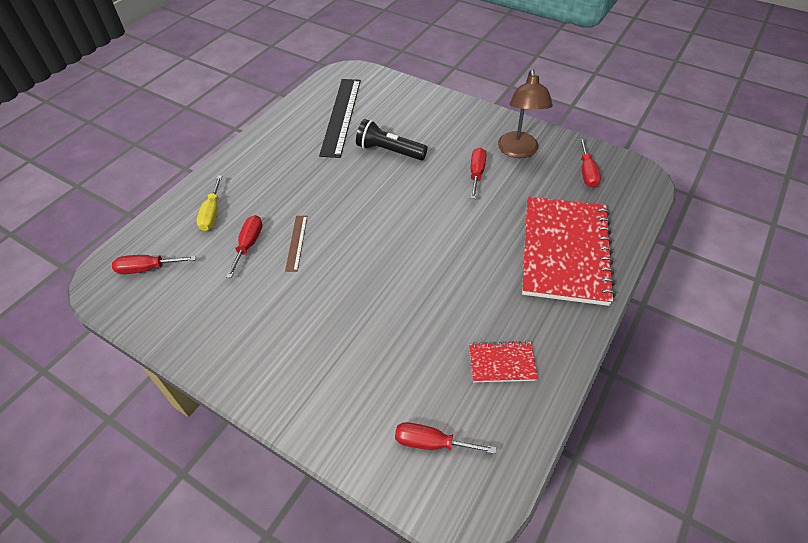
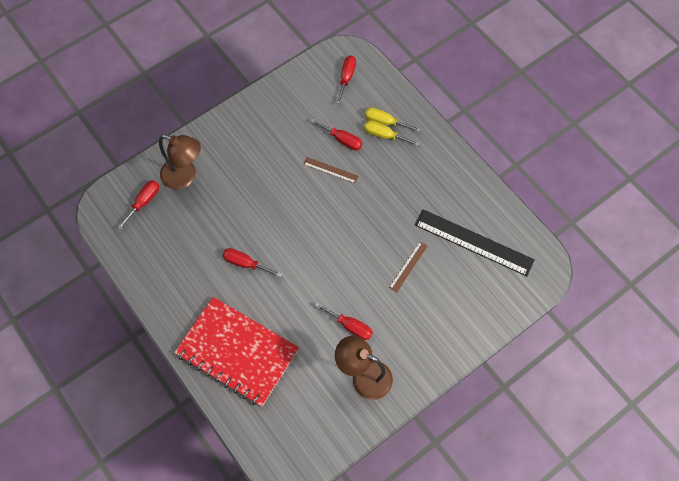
camera: 110 degrees right, 15 degrees up
black flashlight [356,119,428,160] -> brown ruler [389,242,428,292]
red notebook [469,341,538,382] -> none
red screwdriver [579,138,601,188] -> red screwdriver moved to [223,248,282,277]
none -> brown lamp [159,135,201,189]
none -> yellow screwdriver [364,120,420,146]

